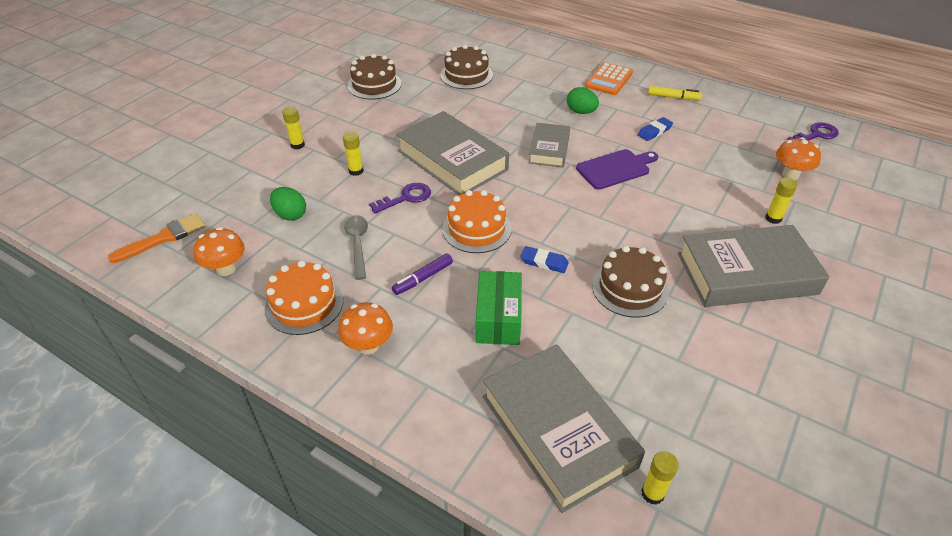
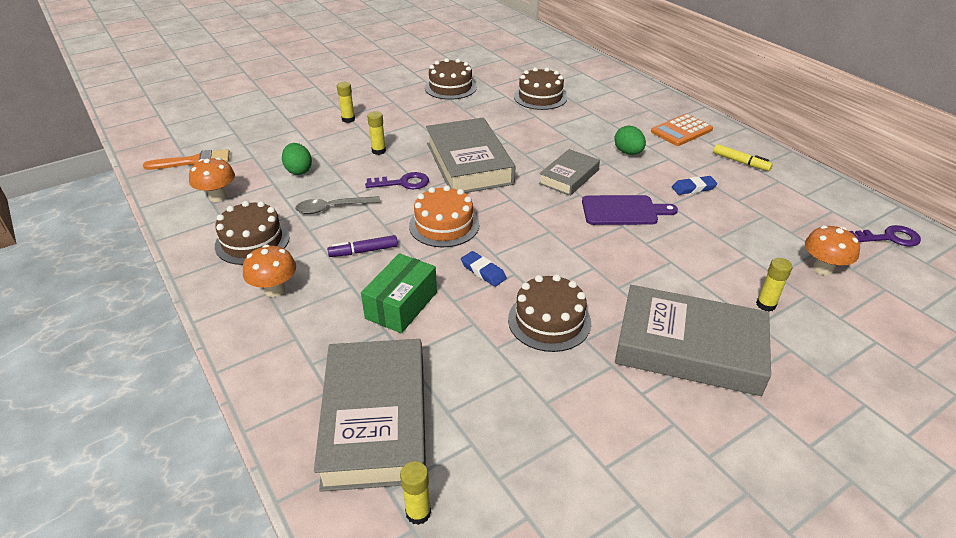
camera: 25 degrees right, 5 degrees down
orange cake [265,261,343,335] -> brown cake [215,201,290,265]
grey spoon [344,215,368,280] -> grey spoon turned 120 degrees counterclockwise [295,196,380,214]

